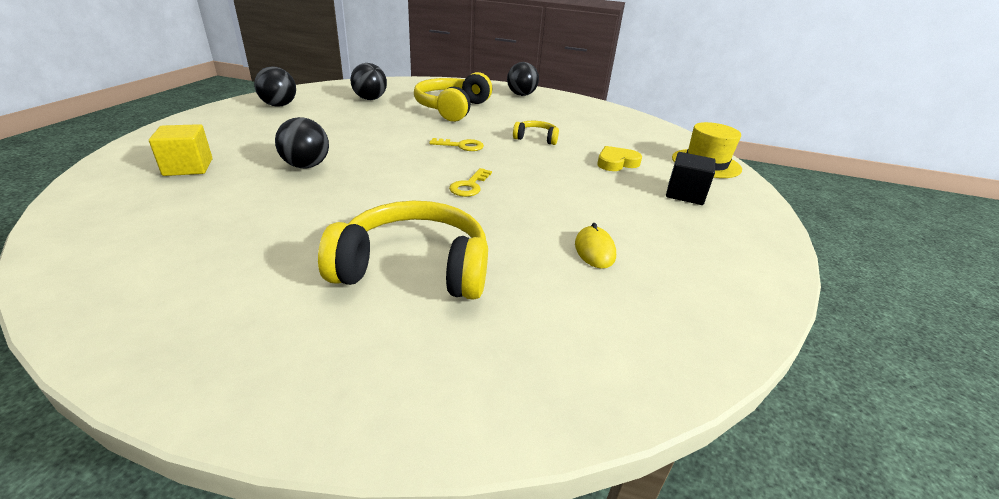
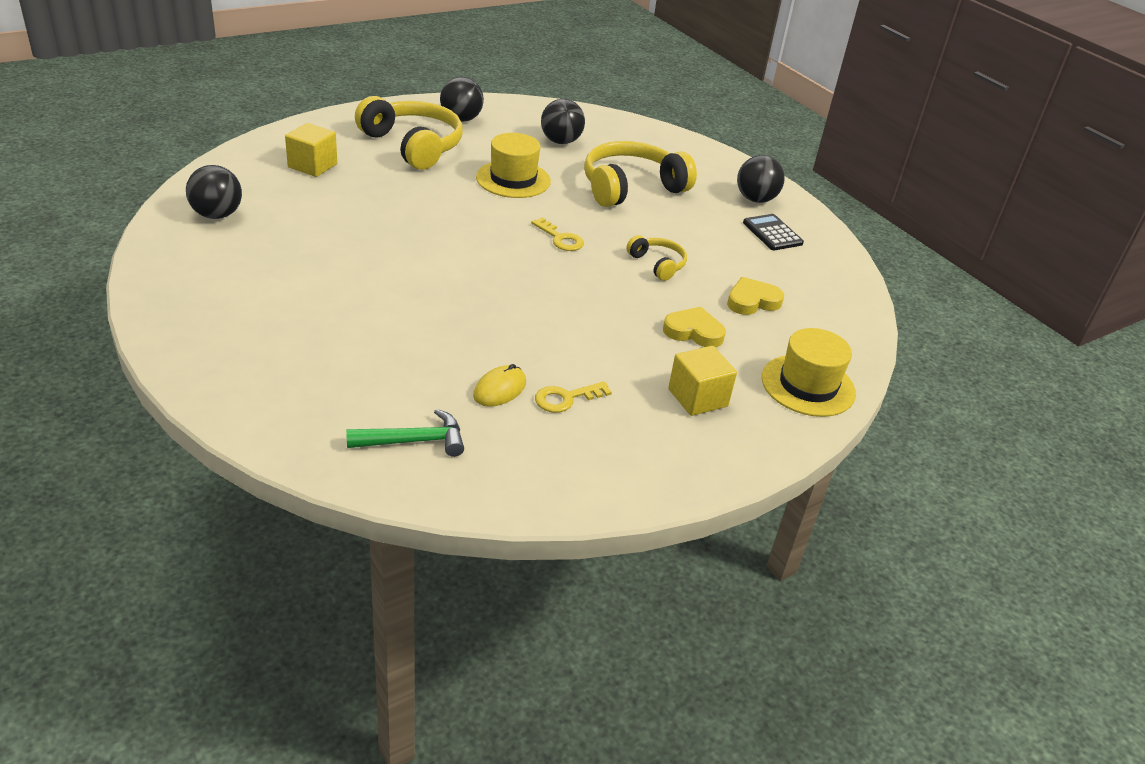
camera: 40 degrees right, 5 degrees up
black ball [275,117,329,168] -> black ball moved to [186,165,242,219]
yellow headphones [318,201,488,300] -> yellow headphones moved to [355,96,463,170]
yellow key [449,168,492,197] -> yellow key moved to [535,381,612,413]
black cube [666,152,715,205] -> yellow cube [668,346,737,416]
none -> green hammer [346,409,464,457]
none -> yellow hat [476,133,551,198]
none -> yellow heart [727,277,784,315]
none -> black calculator [743,214,804,250]

